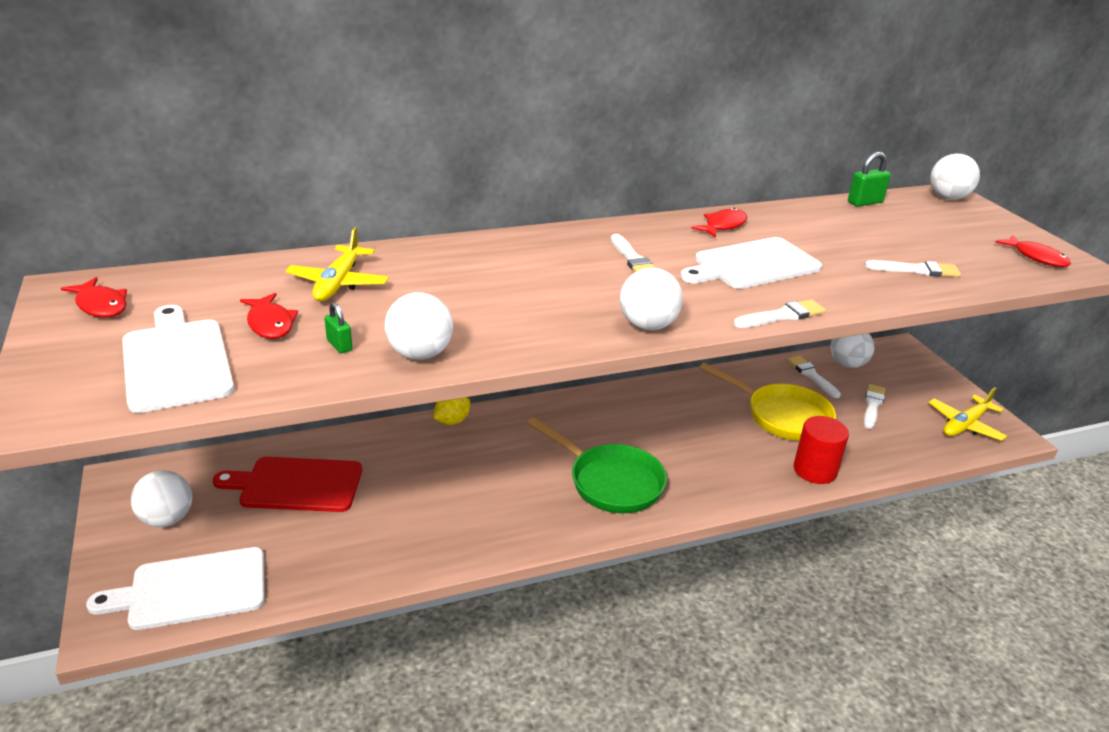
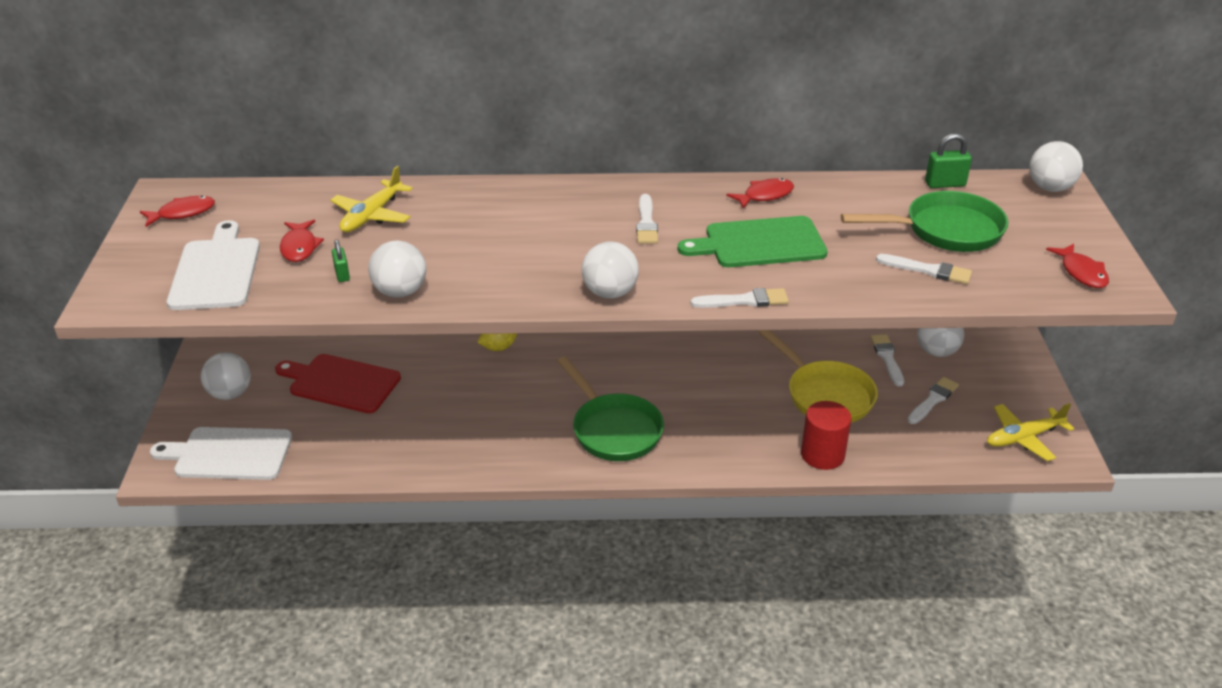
camera: 20 degrees right, 5 degrees up
red fish [61,277,127,317] -> red fish turned 90 degrees counterclockwise [140,196,215,227]
white cutting board [681,237,822,289] -> green cutting board [678,216,827,267]
none -> green pan [841,191,1008,252]

